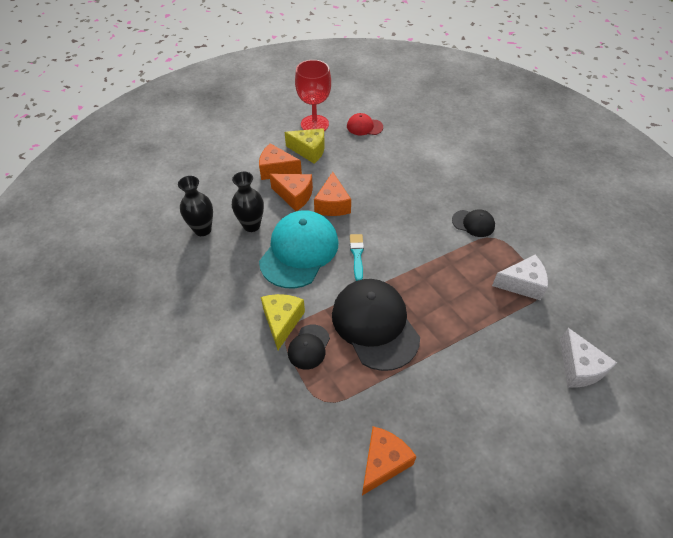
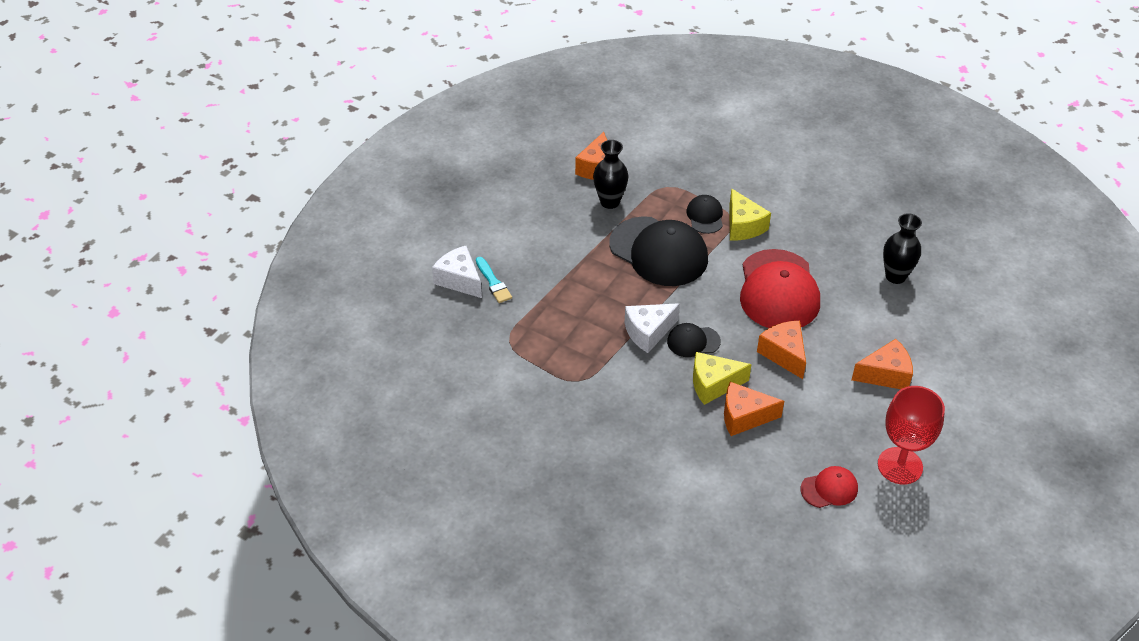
camera: 155 degrees right, 5 degrees down
black vase [232,172,264,232] -> black vase moved to [593,140,629,209]
turquoise cap [259,210,339,289] -> red cap [740,249,820,328]
orange cheese [269,174,313,211] -> orange cheese moved to [724,382,784,436]
yellow cheese [285,128,325,164] -> yellow cheese moved to [693,352,752,405]
turquoise brush [350,234,364,281] -> turquoise brush moved to [476,257,512,303]
black cap [452,209,495,237] -> black cap moved to [667,323,721,357]
white cheese [492,255,548,301] -> white cheese moved to [625,303,680,353]

